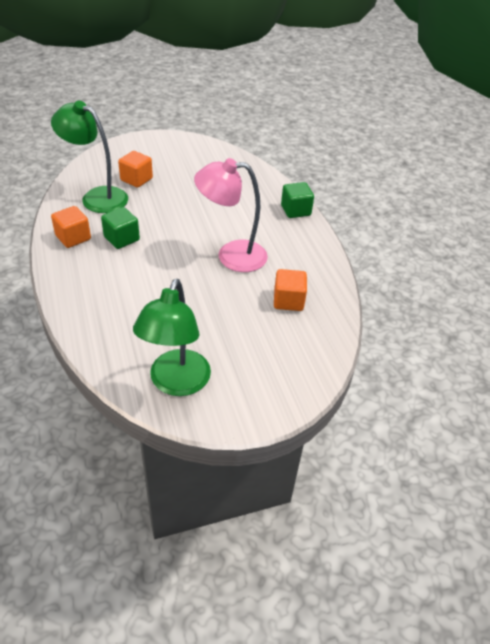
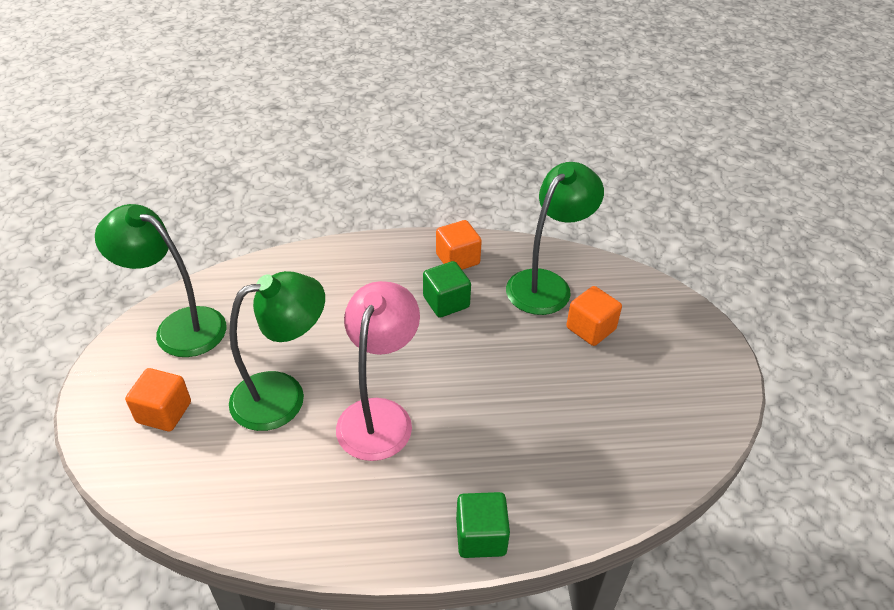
camera: 105 degrees right, 0 degrees up
orange cube [274,269,307,311] -> orange cube moved to [125,368,191,431]
none -> green lamp [229,271,325,431]

